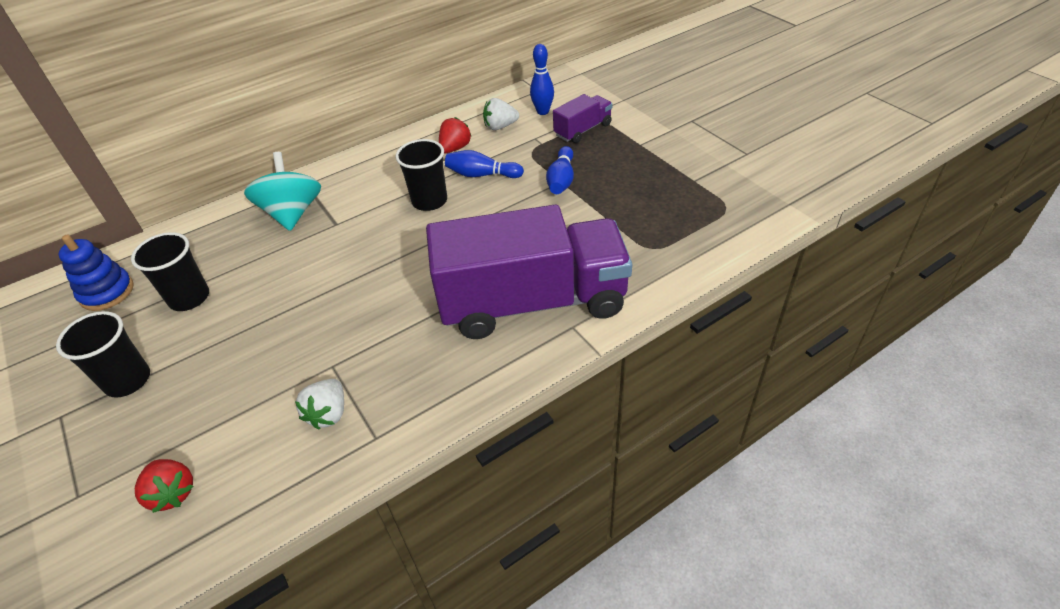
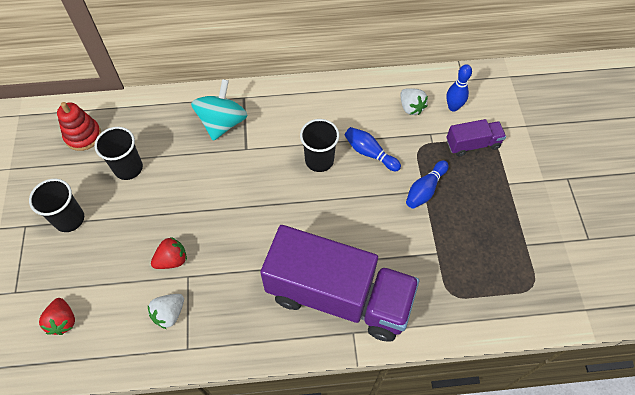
camera: 25 degrees right, 15 degrees up
blue stacking toy [58,235,134,311] -> red stacking toy [57,102,101,151]
red strawberry [439,117,471,153] -> red strawberry moved to [151,237,187,269]
white strawberry [483,98,519,130] -> white strawberry turned 135 degrees counterclockwise [400,88,428,115]

